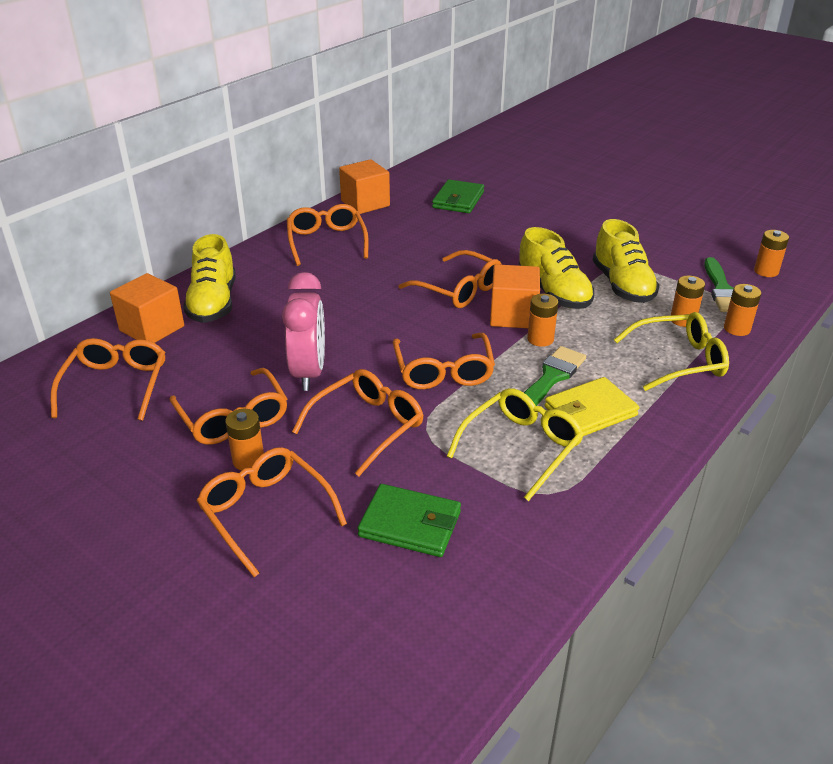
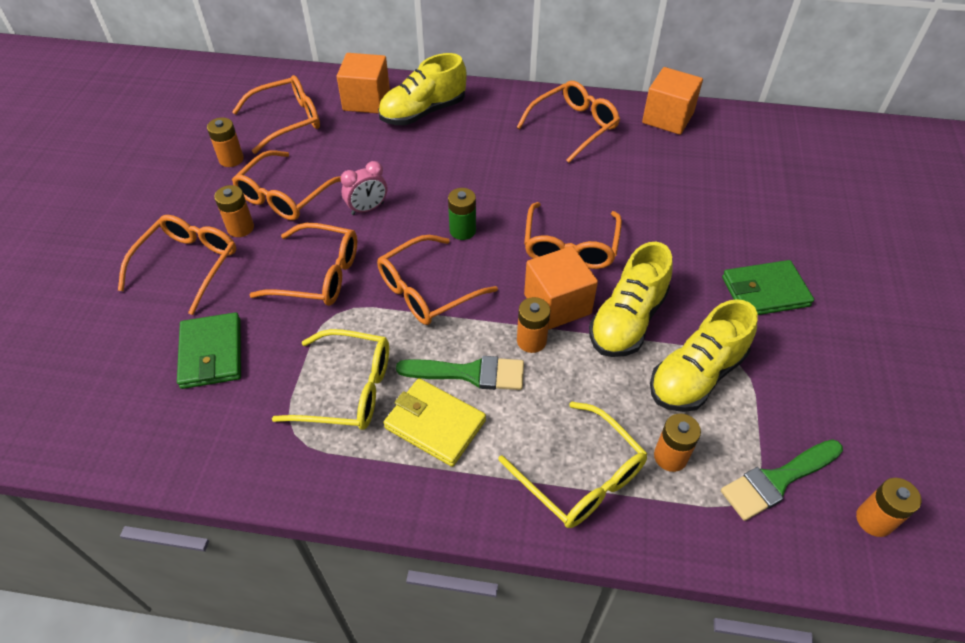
camera: 60 degrees right, 15 degrees up
pink clock [282,272,325,391] -> pink clock [341,161,387,215], size x0.58
green wallet [432,180,484,213] -> green wallet moved to [722,260,814,315]
orange battery [724,284,762,336] -> orange battery moved to [207,117,244,167]
none -> green battery [448,188,476,240]

